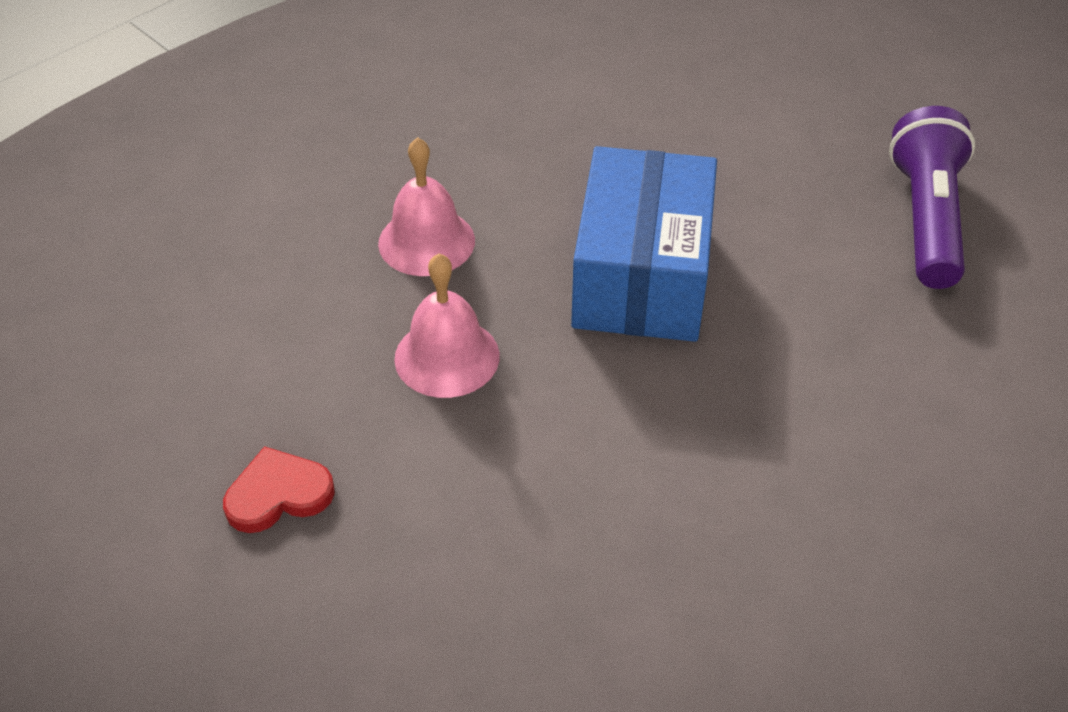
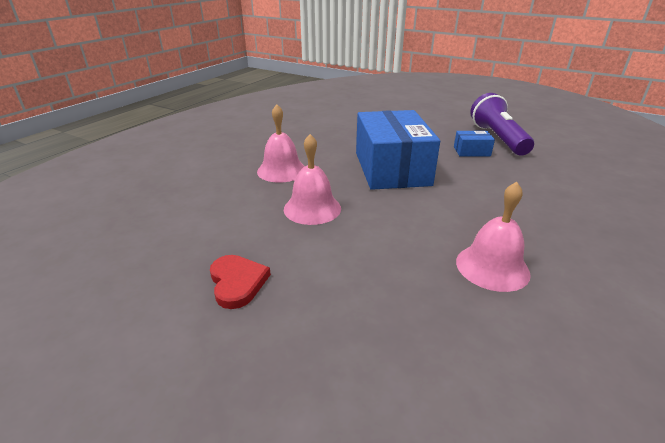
camera: 15 degrees left, 15 degrees down
red heart [223,446,335,533] -> red heart turned 105 degrees clockwise [210,255,271,309]
none -> blue box [454,131,495,156]
none -> pink bell [456,182,531,292]

